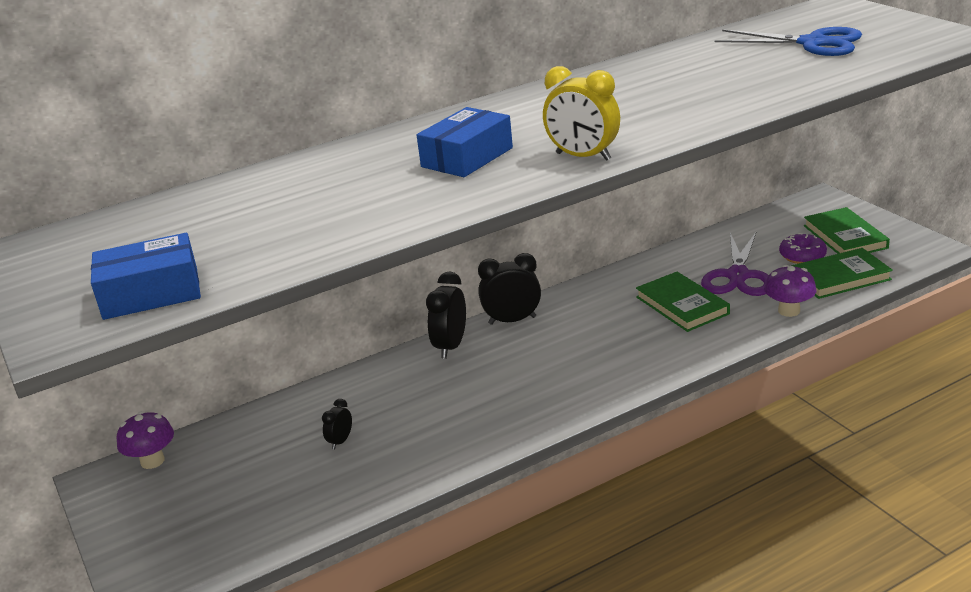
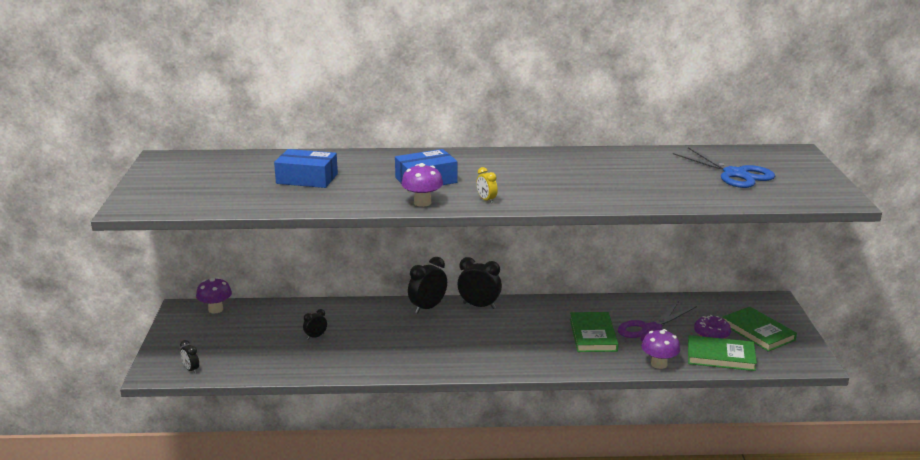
camera: 25 degrees right, 5 degrees down
blue box [91,233,201,320] -> blue box moved to [274,149,338,188]
yellow clock [543,66,620,161] -> yellow clock [476,167,498,204], size x0.53
green book [804,207,890,254] -> green book turned 45 degrees counterclockwise [723,306,797,352]
none -> black clock [180,340,199,373]
none -> purple mushroom [401,163,443,207]

